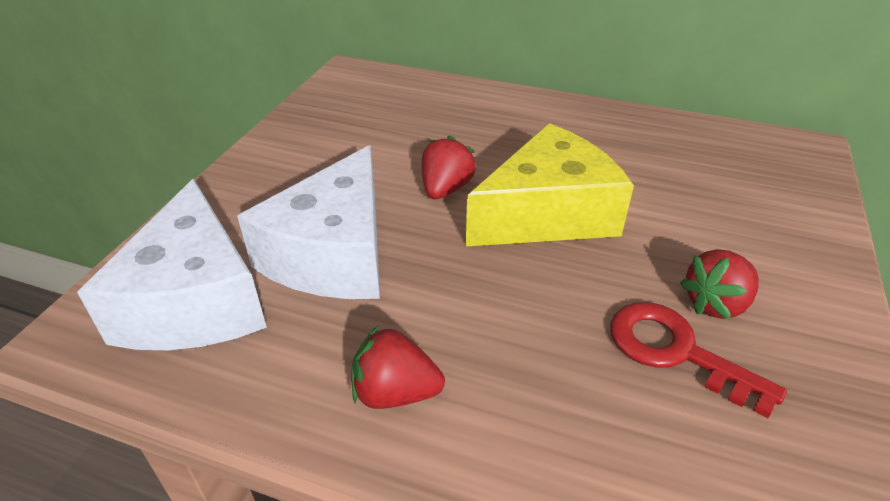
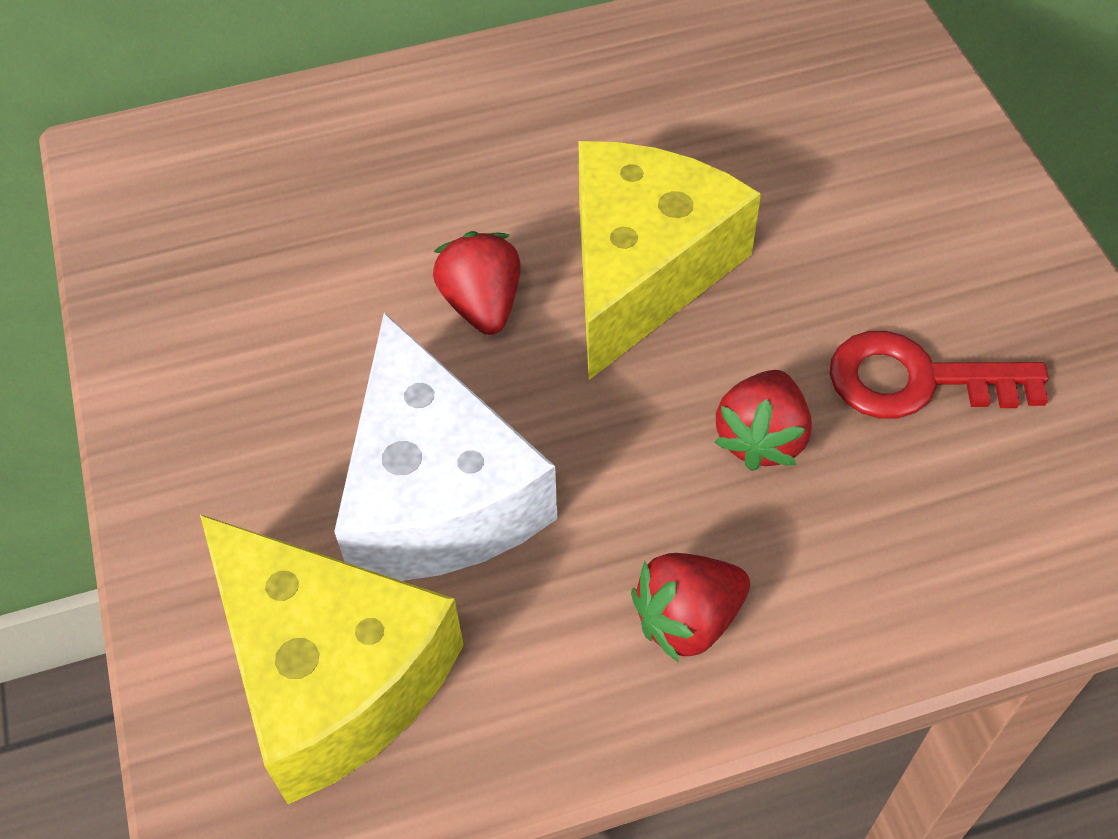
camera: 35 degrees left, 15 degrees up
white cheese [77,179,267,350] -> yellow cheese [200,514,464,804]
red strawberry [680,249,759,320] -> red strawberry moved to [714,370,812,471]

